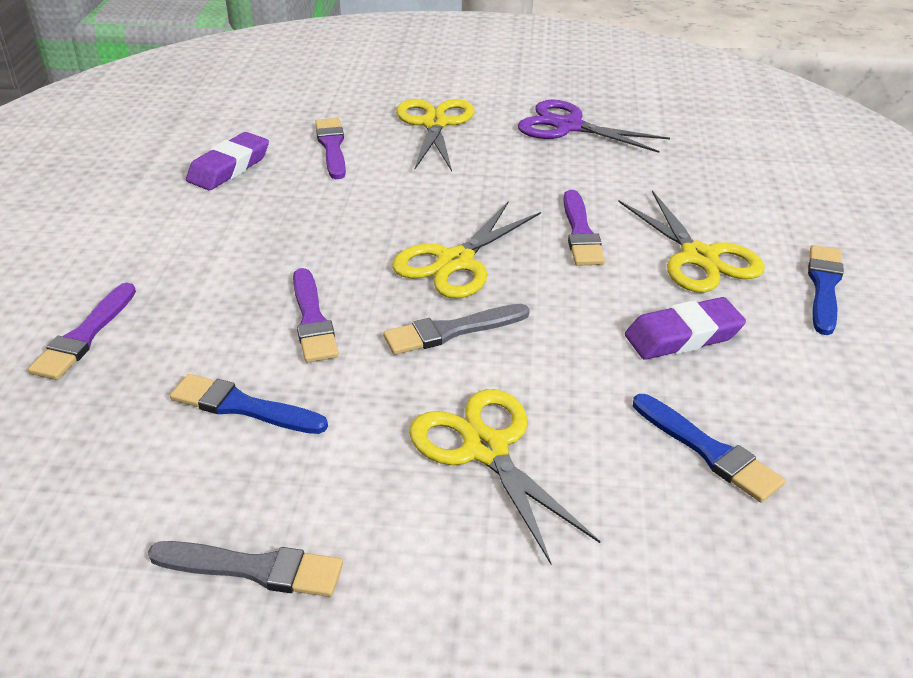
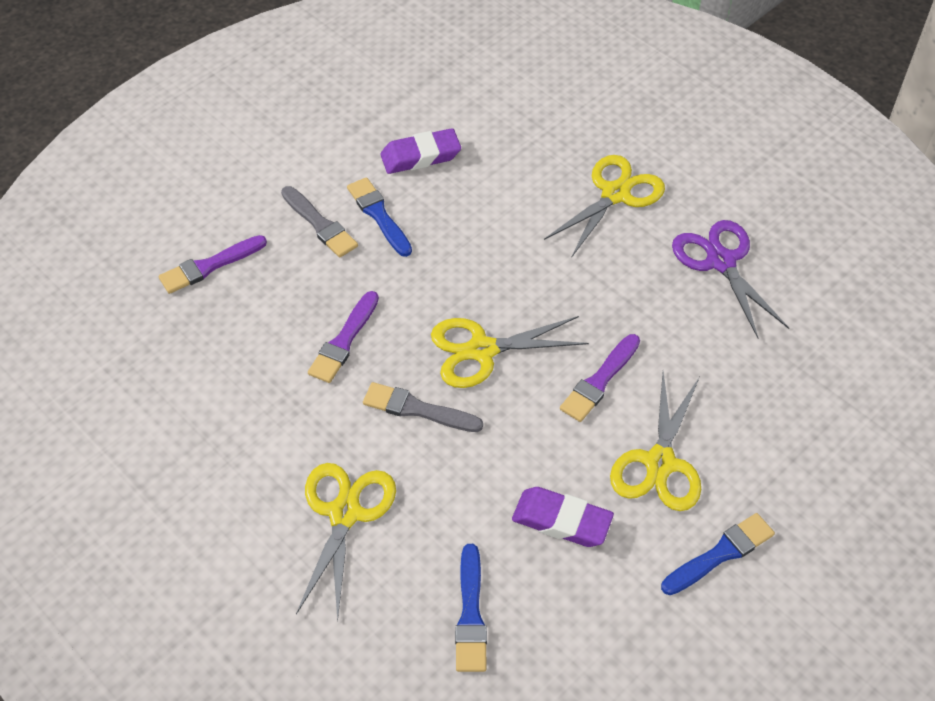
camera: 40 degrees right, 15 degrees up
grey brush [148,541,343,597] -> grey brush moved to [281,186,358,257]
blue brush [170,374,328,434] -> blue brush moved to [347,177,412,257]
purple brush [315,118,346,179] -> none

